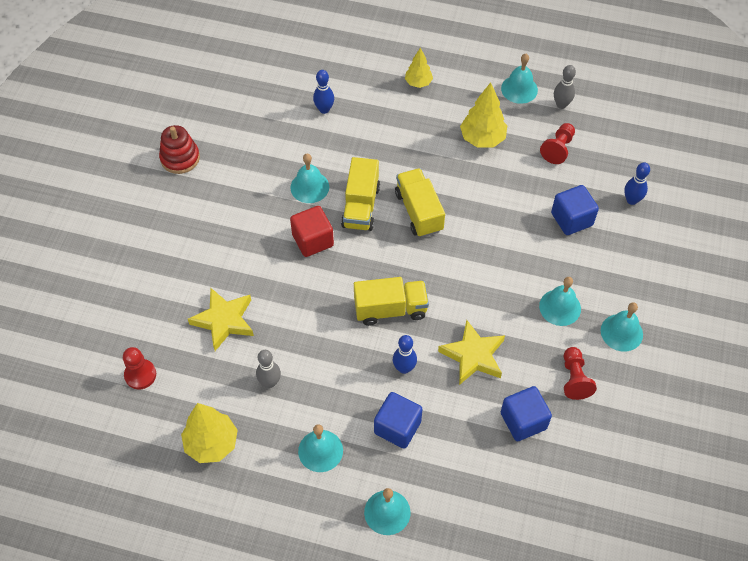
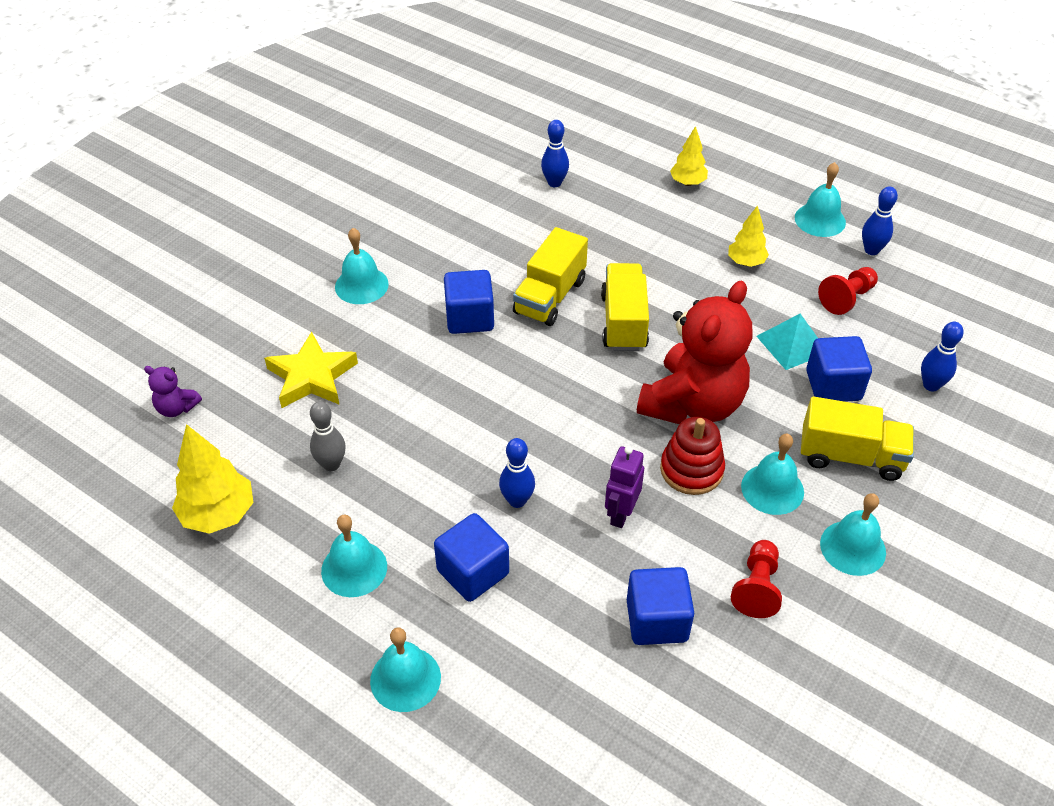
camera: 20 degrees right, 10 degrees down
red pawn [123,347,156,389] -> purple teddy bear [144,366,202,417]
red stacking toy [159,125,200,174] -> red stacking toy moved to [660,417,725,495]
turquoise bell [290,154,329,203] -> turquoise bell moved to [335,228,389,304]
red cube [290,206,334,257] -> blue cube [444,270,494,334]
yellow truck [354,277,429,326] -> yellow truck moved to [801,397,914,481]
yellow star [438,320,505,385] -> purple robot [605,446,644,528]
yellow tree [460,82,507,148] -> yellow tree [728,205,769,267], size x0.62
grey bowling pin [554,65,576,109] -> blue bowling pin [862,186,898,255]
none -> red teddy bear [637,281,752,424]
none -> turquoise pyramid [756,314,818,370]

